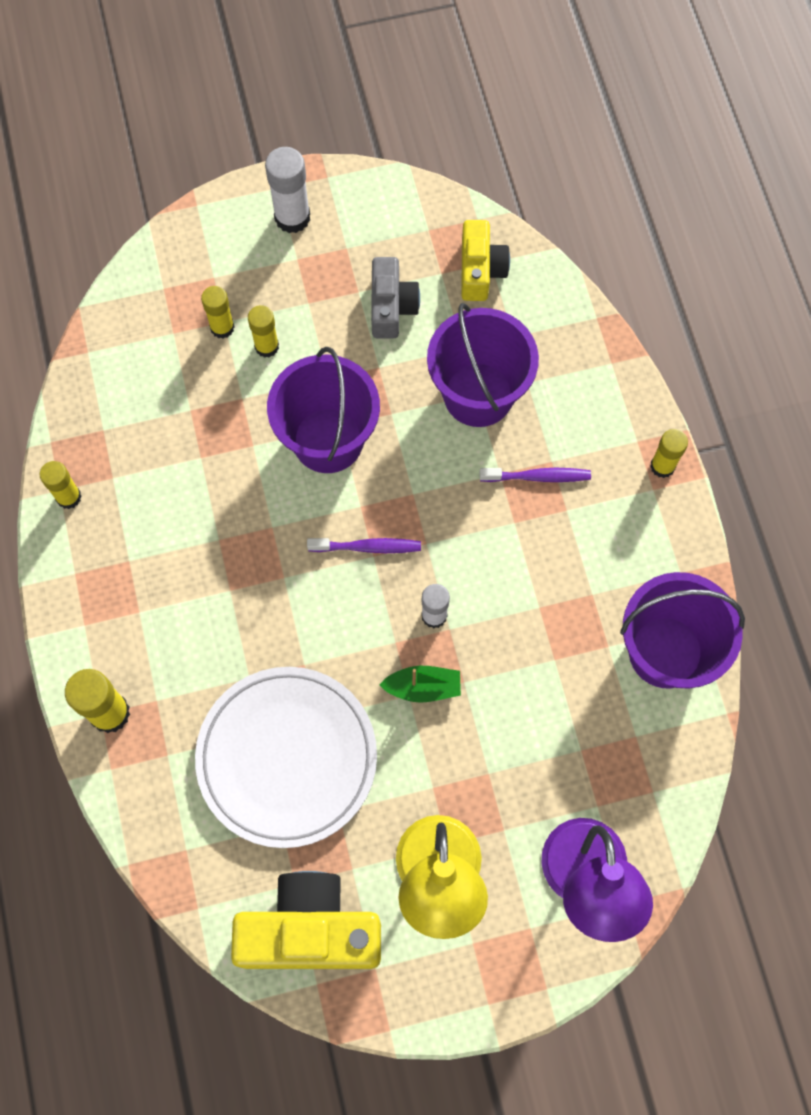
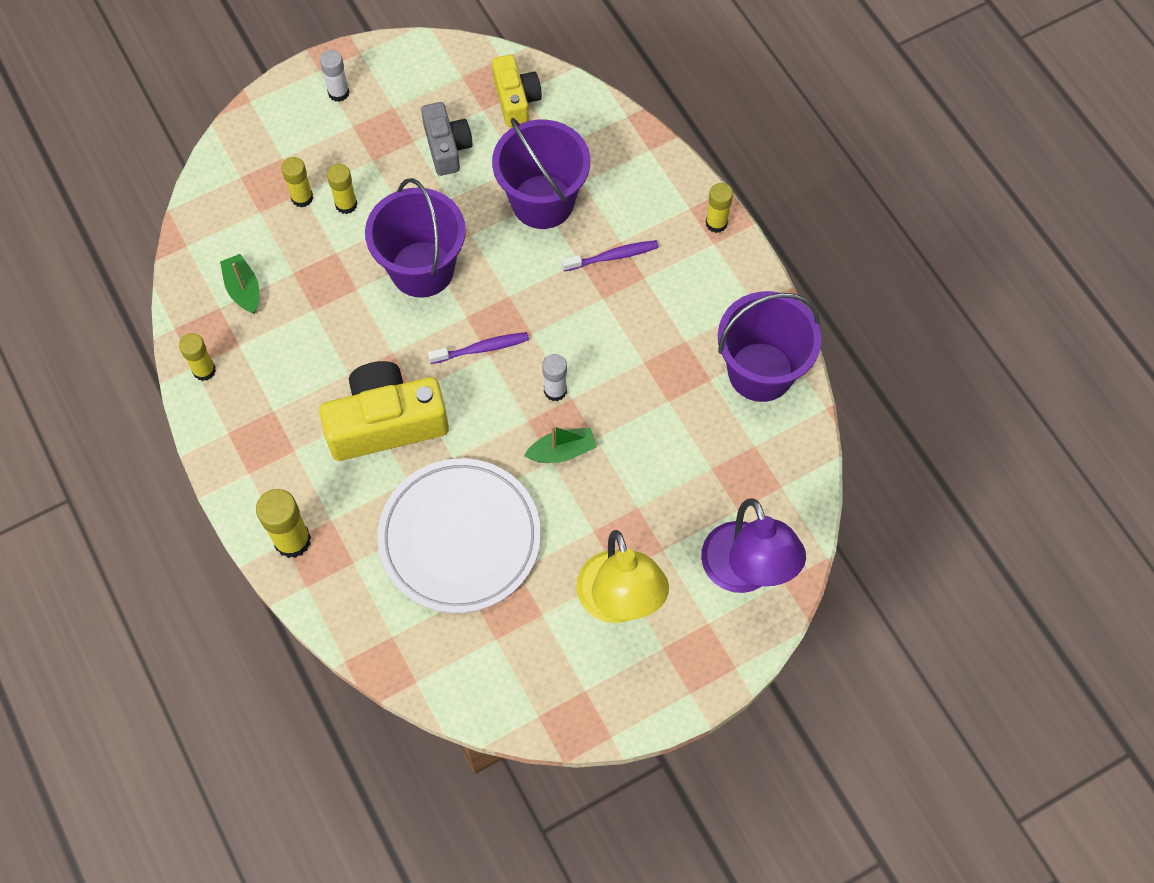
camera: 15 degrees left, 5 degrees down
yellow camera [231,871,381,969] -> yellow camera moved to [319,361,449,461]
white glue stick [265,147,310,233] -> white glue stick [320,50,349,102], size x0.65
none -> green boat [220,254,259,314]

